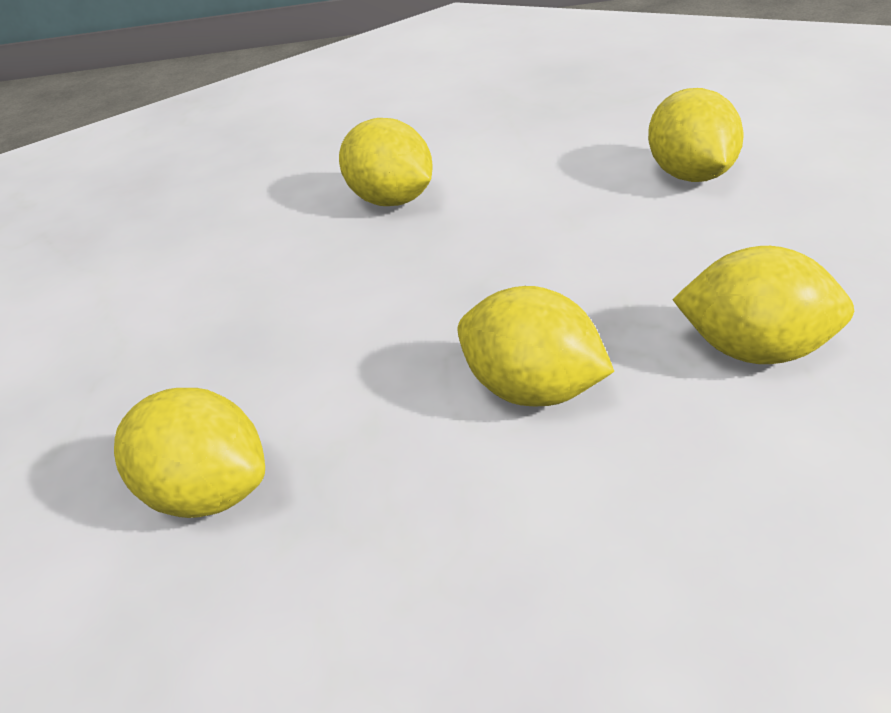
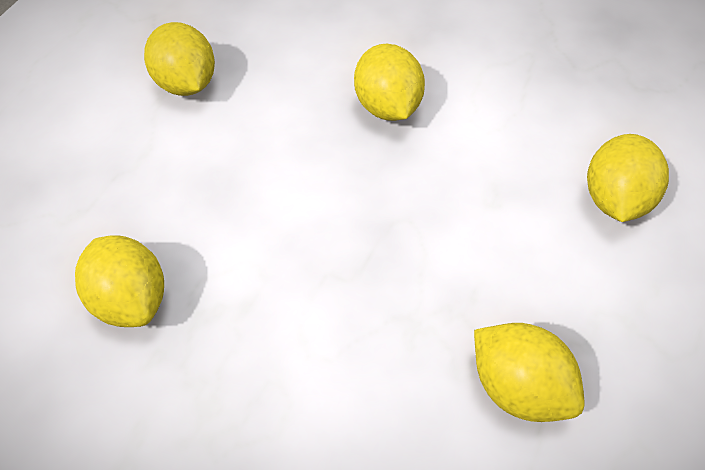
camera: 25 degrees right, 15 degrees up
yellow lemon [457,286,615,406] -> yellow lemon moved to [144,22,215,96]

